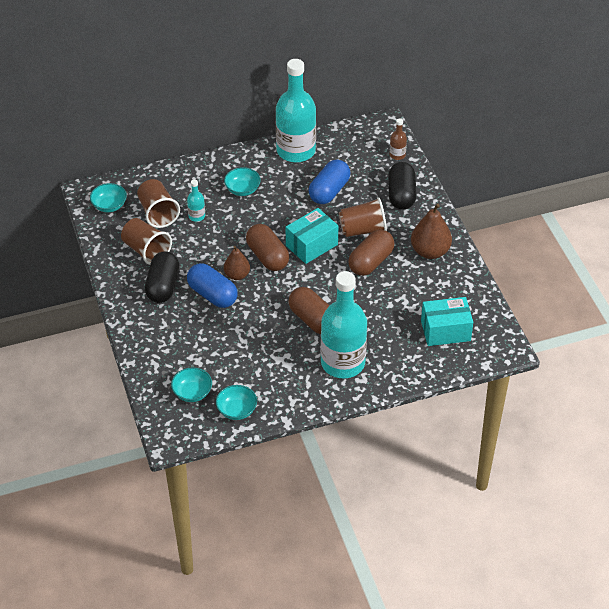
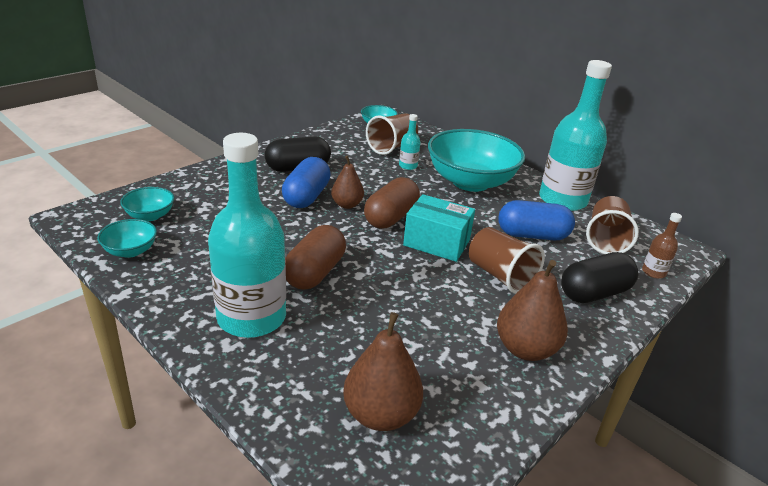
camera: 60 degrees right, 15 degrees down
brown cup [121,218,172,265] -> brown cup moved to [586,196,639,254]
turquoise bowl [224,167,261,196] -> turquoise bowl [428,129,525,192], size x2.22
brown capsule [348,230,395,276] -> none
turquoise box [421,297,473,346] -> brown pear [343,312,423,431]

